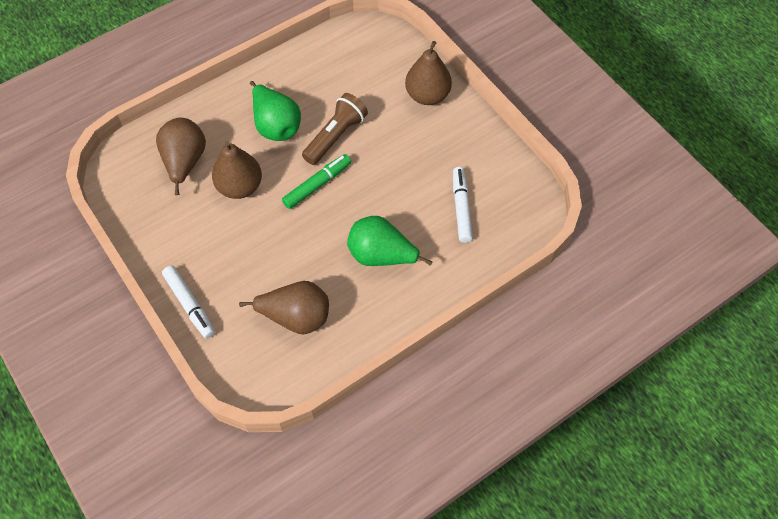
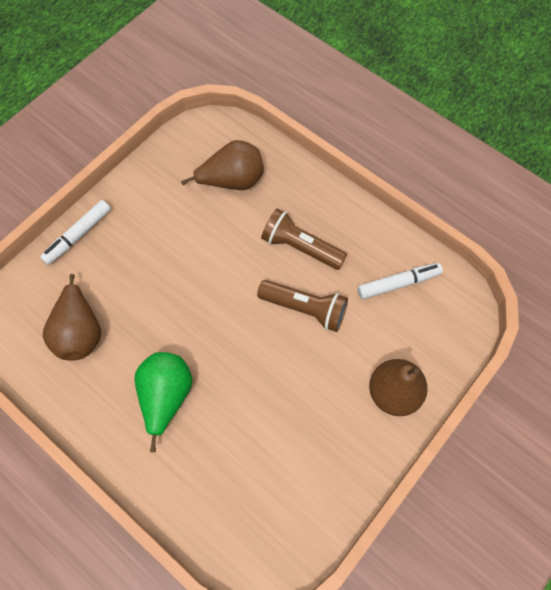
camera: 75 degrees right, 5 degrees up
brown pear [212,141,262,199] -> none
green pear [250,81,301,141] -> brown flashlight [261,209,347,270]
green marker [282,154,351,209] -> none
white marker [453,167,473,243] -> white marker moved to [357,263,443,299]

